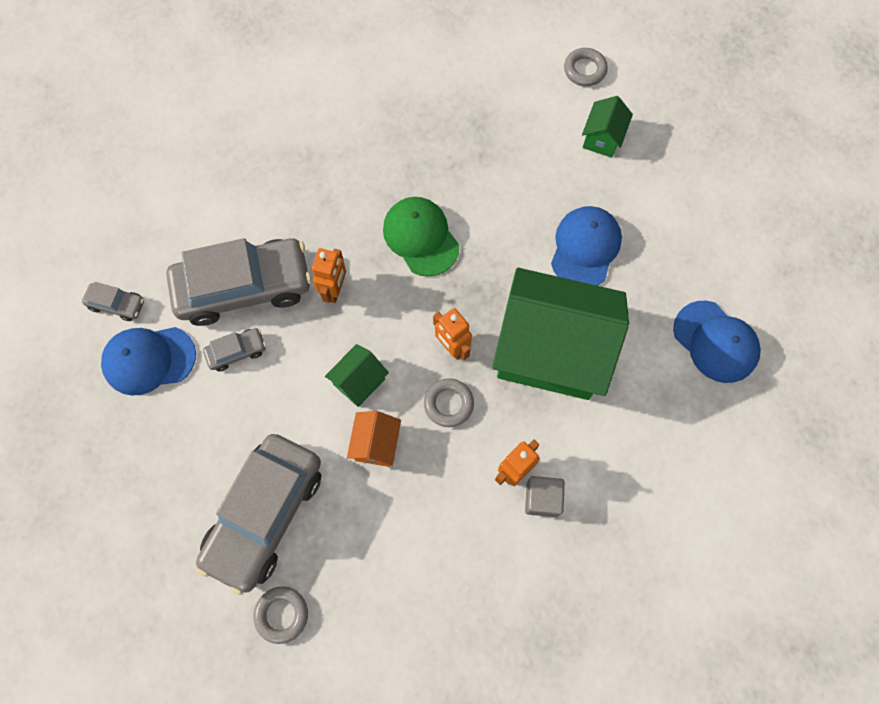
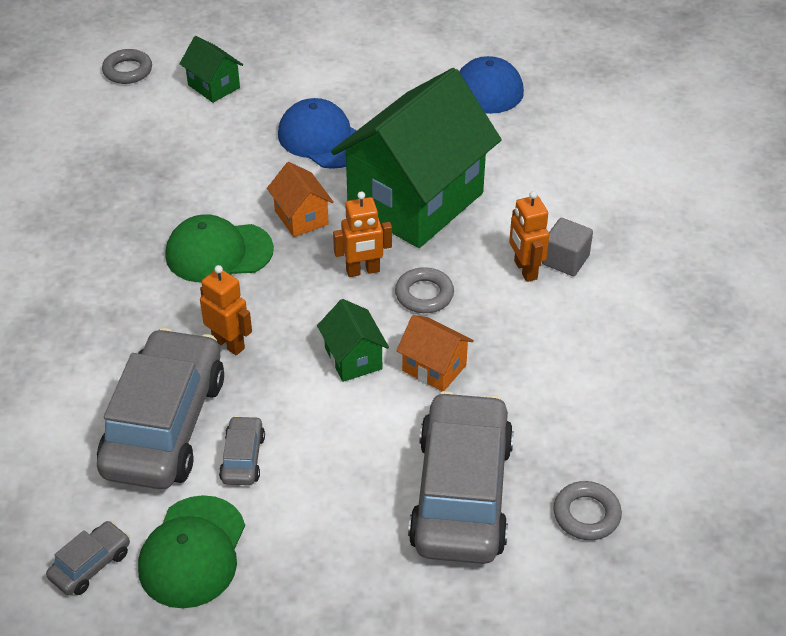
camera: 65 degrees left, 25 degrees down
blue cap [101,327,196,396] -> green cap [138,495,245,608]
grey car [196,434,321,595] -> grey car turned 135 degrees counterclockwise [408,391,514,564]
none -> orange house [267,162,334,237]

